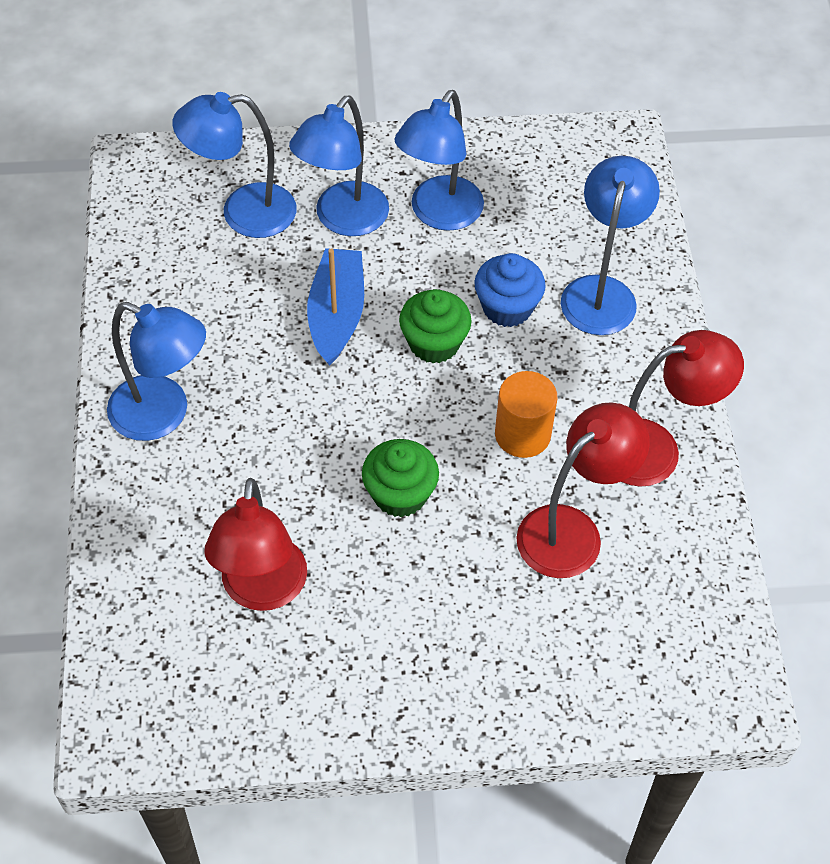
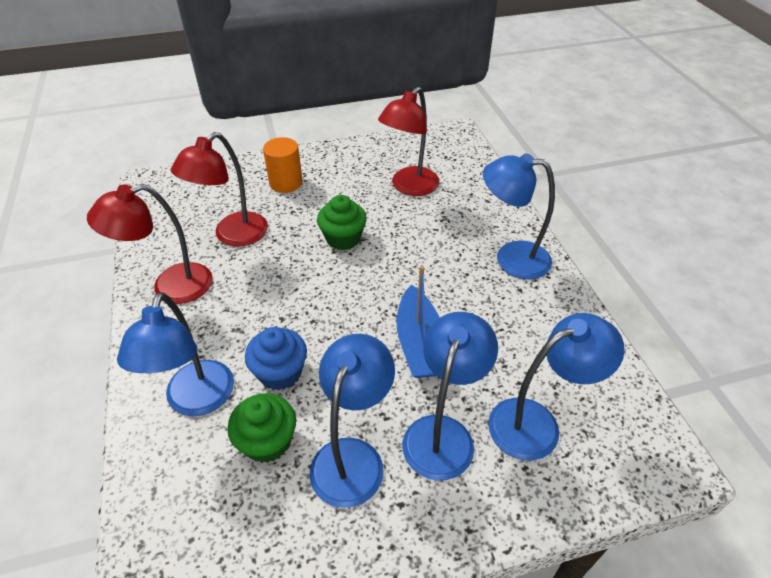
camera: 170 degrees right, 10 degrees down
red lamp [204,478,307,611] -> red lamp turned 135 degrees counterclockwise [378,87,439,196]
green cupcake [399,289,472,364] -> green cupcake moved to [227,393,296,463]
orange cylinder [495,371,557,458] -> orange cylinder moved to [263,137,303,193]

